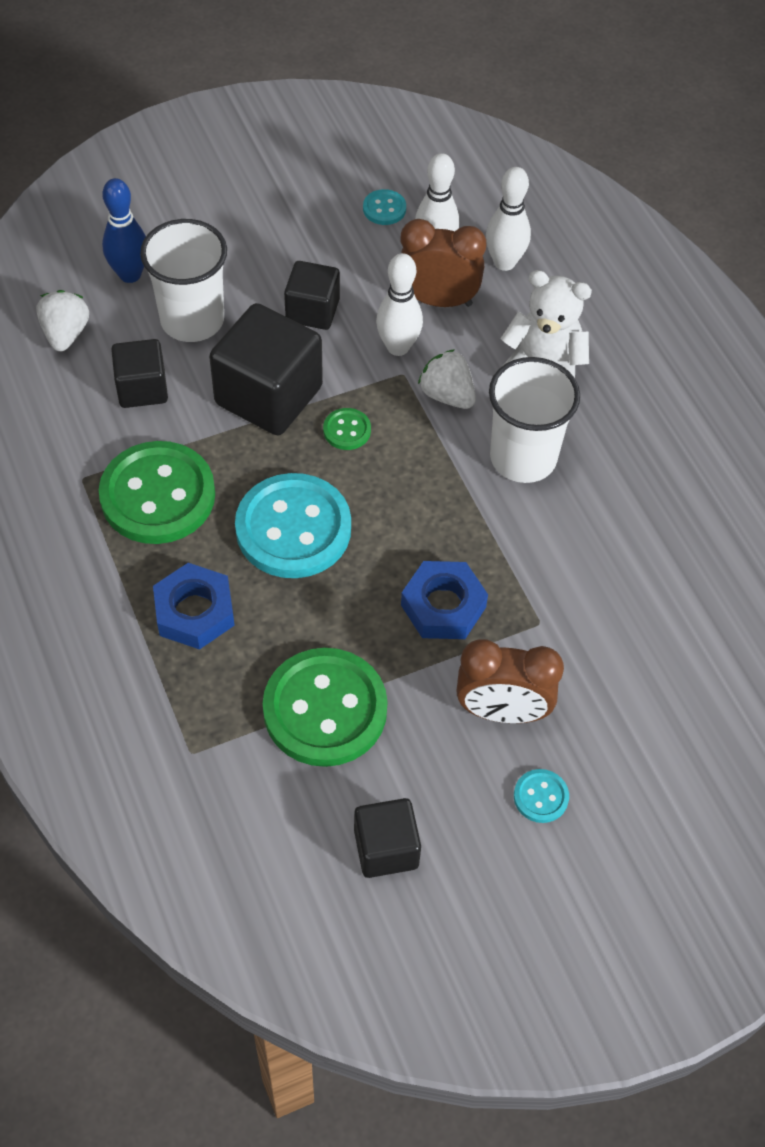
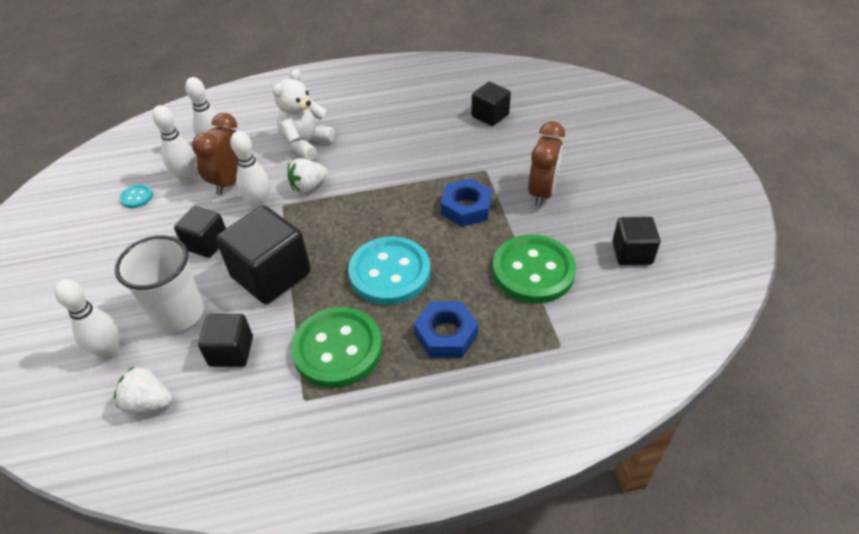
camera: 75 degrees left, 10 degrees down
blue bowling pin [102,178,146,283] -> white bowling pin [54,279,119,359]
green button [323,408,371,450] -> none
white cup [489,357,580,483] -> none
turquoise button [514,769,569,823] -> none
none -> black cube [471,82,511,126]

